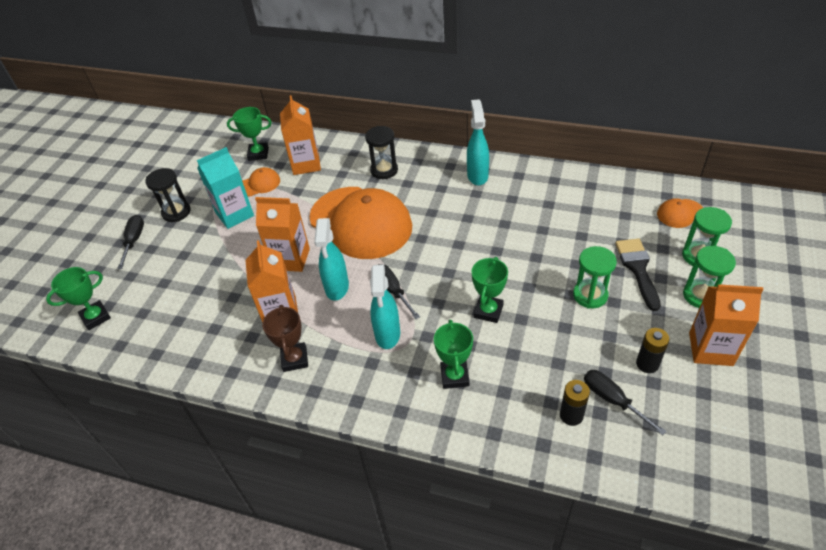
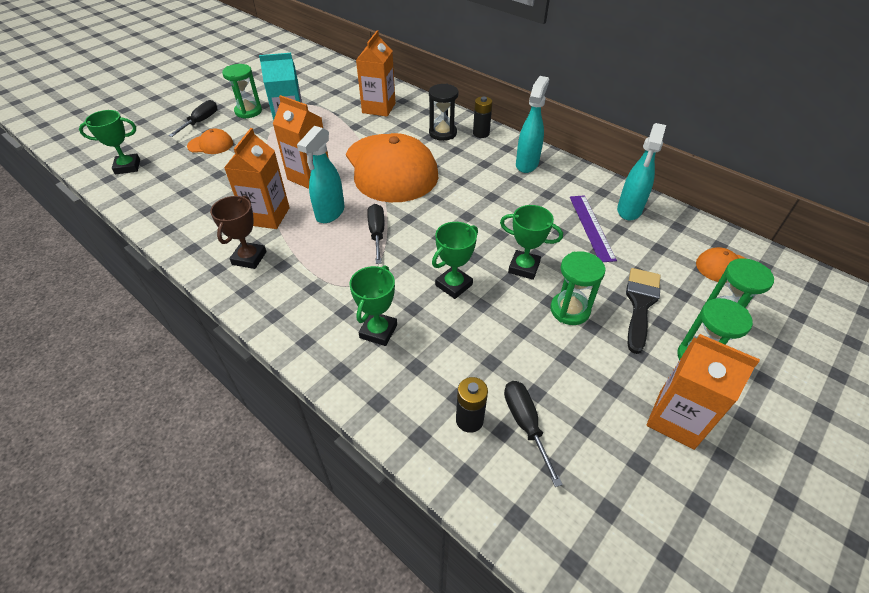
camera: 20 degrees right, 0 degrees up
black hourglass [145,168,191,222] -> green hourglass [222,64,262,119]
green trophy [227,107,272,161] -> green trophy moved to [500,205,563,280]
orange cap [242,167,280,197] -> orange cap moved to [187,128,233,154]
turquoise spray bottle [370,264,400,349] -> turquoise spray bottle moved to [617,123,666,220]
black battery [636,328,669,373] -> black battery moved to [473,97,492,138]
none -> purple ruler [570,195,617,262]

